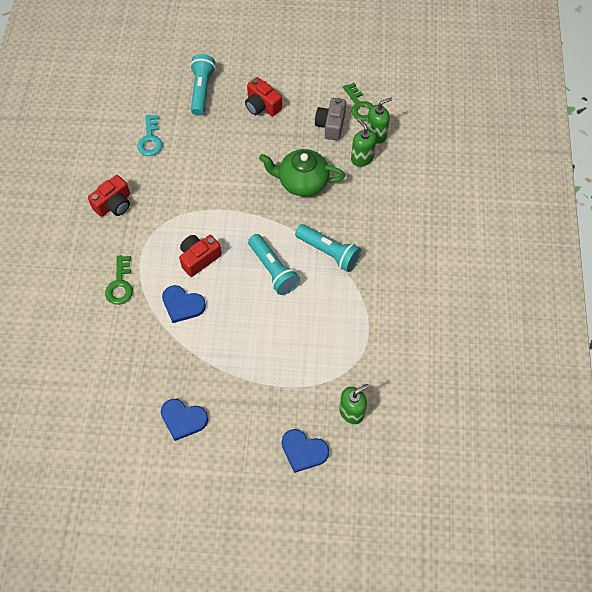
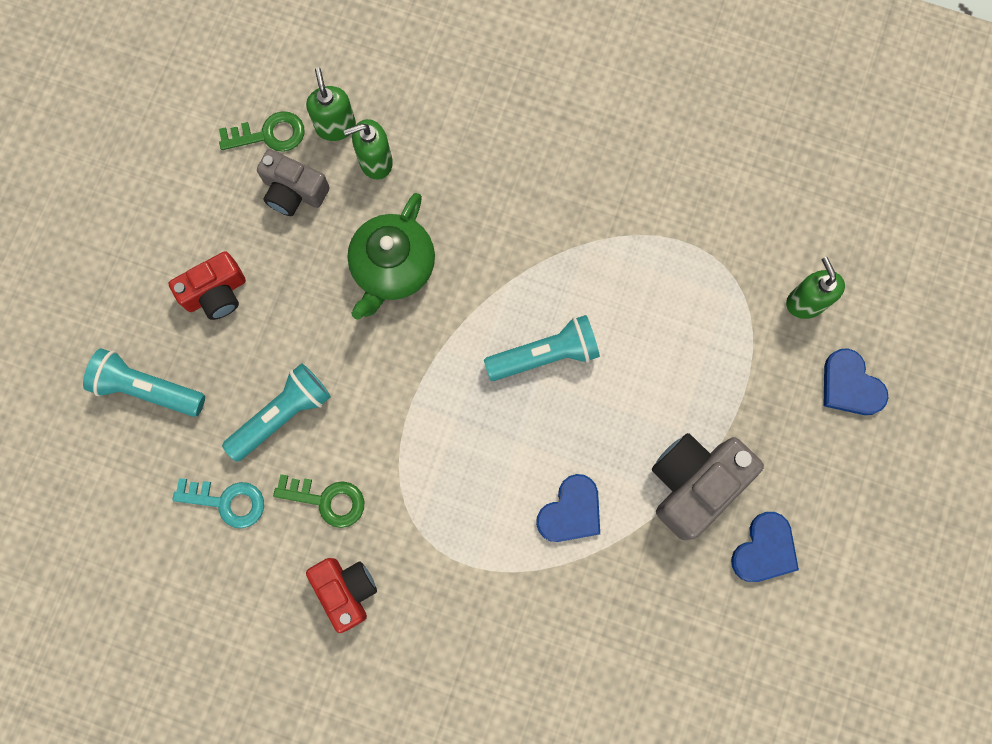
camera: 75 degrees left, 15 degrees up
green key [105,255,133,305] -> green key moved to [273,474,364,528]
red camera [179,235,222,277] -> none
blue heart [282,429,329,473] -> blue heart turned 105 degrees clockwise [823,348,888,415]
turquoise flashlight [295,224,362,272] -> turquoise flashlight moved to [222,363,331,462]
none -> grey camera [652,433,764,540]

